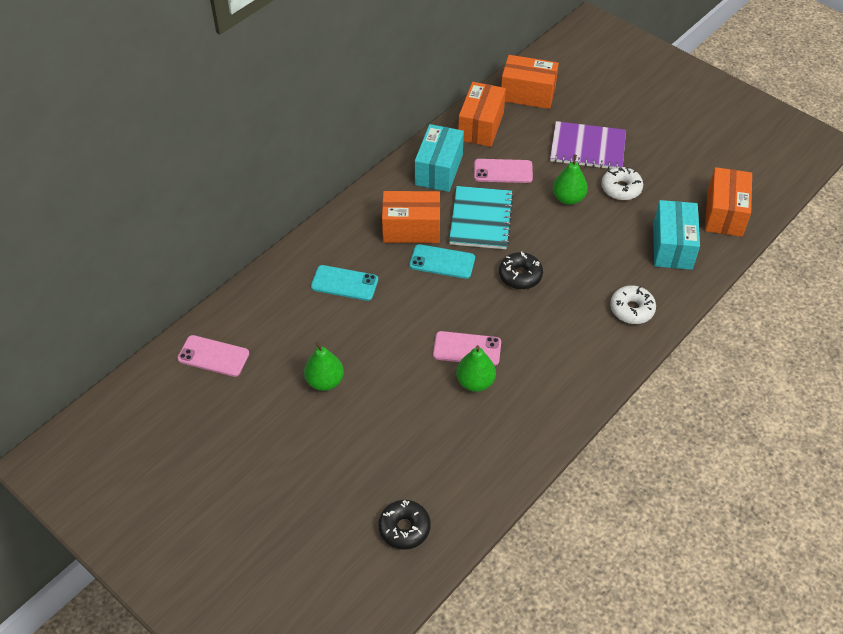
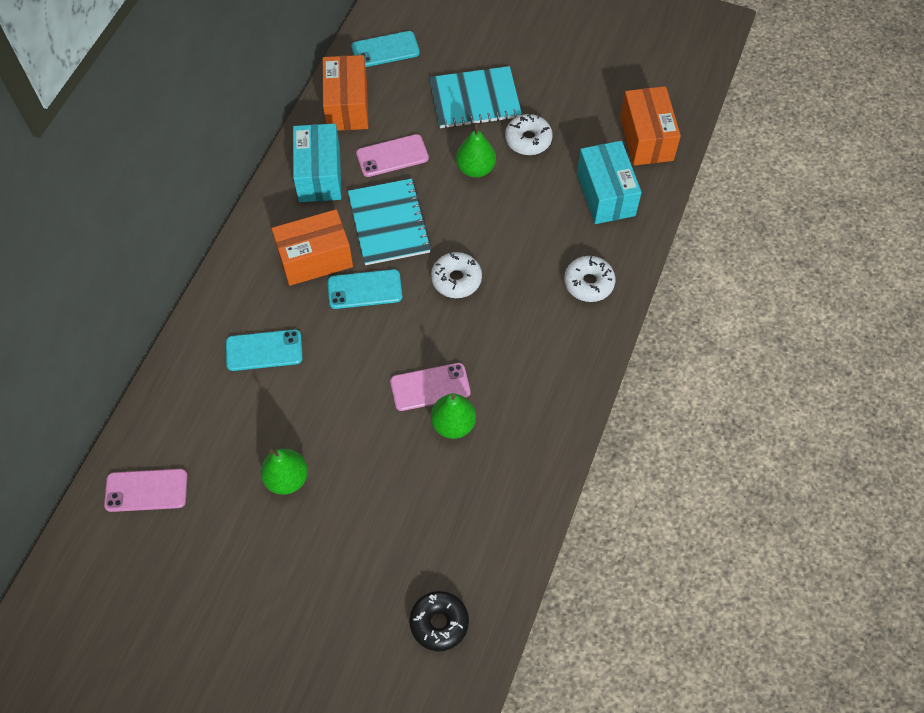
camera: 20 degrees left, 10 degrees up
black donut [499,251,543,289] -> white donut [431,252,482,298]
orange box [501,55,559,109] -> turquoise phone [352,31,420,67]
purple notebook [550,121,626,169] -> turquoise notebook [429,66,522,129]

